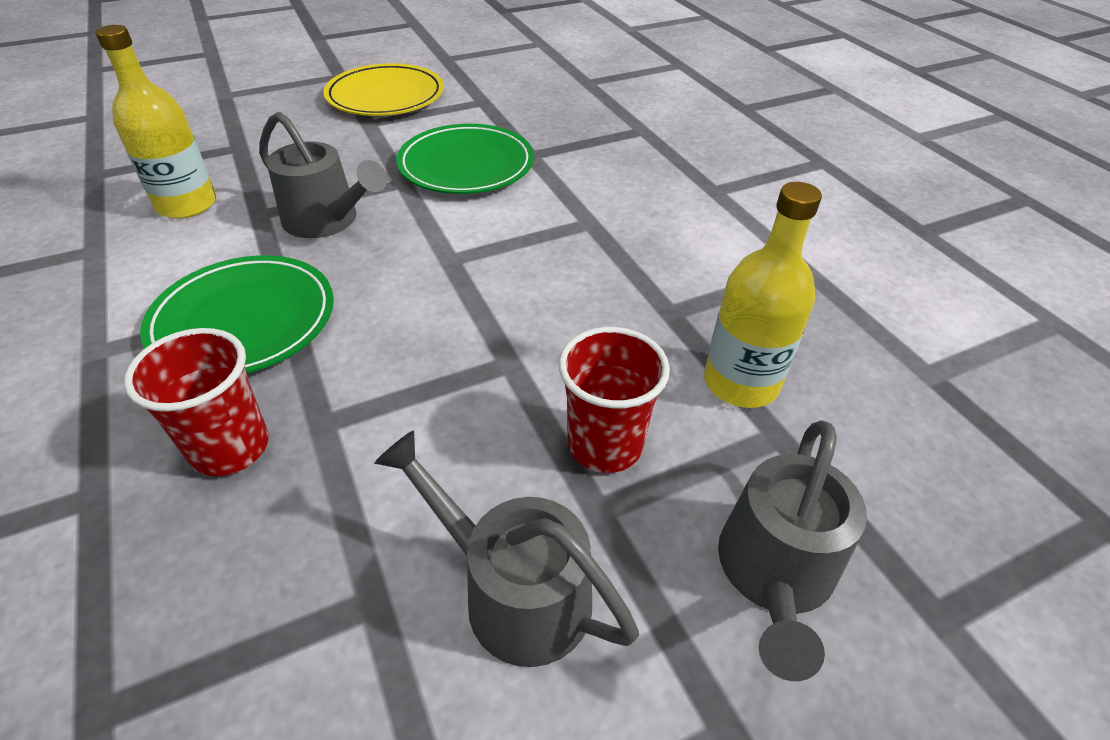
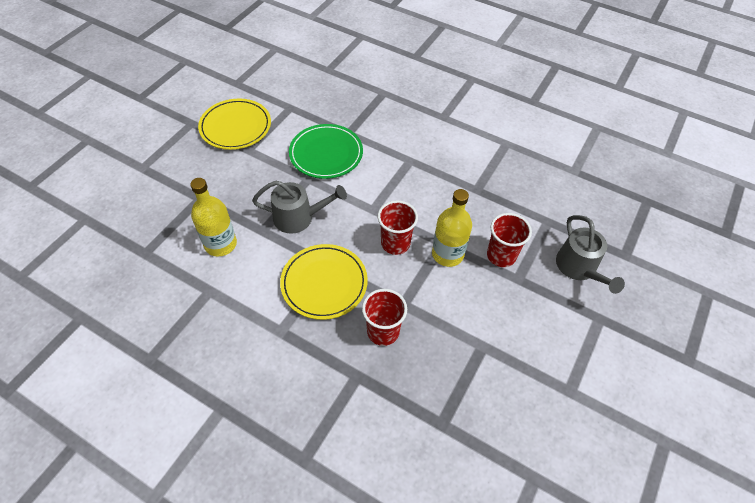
camera: 35 degrees left, 10 degrees up
green plate [140,255,334,373] -> yellow plate [280,244,368,320]
grey watering can [374,430,639,667] -> none
yellow bottle [704,182,822,408] -> yellow bottle moved to [432,189,472,267]
none -> red cup [378,200,418,255]

